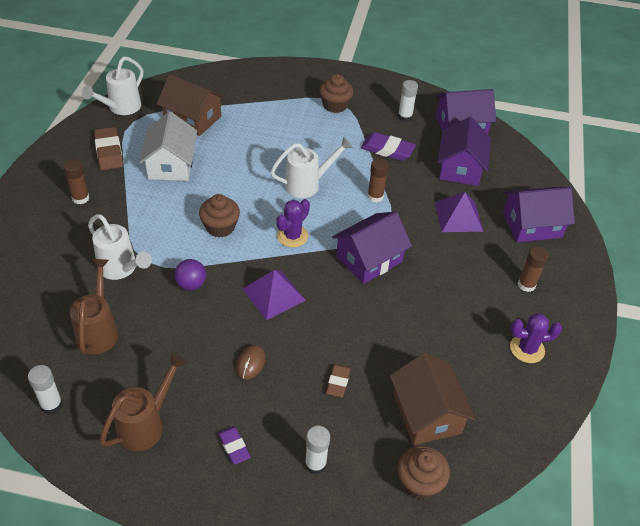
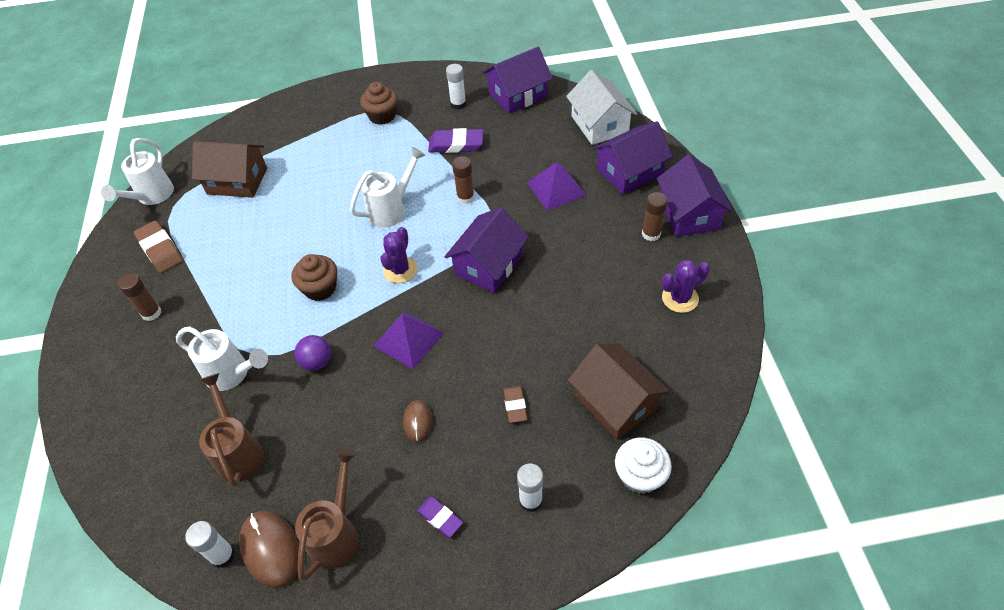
camera: 15 degrees left, 5 degrees up
white house [139,111,197,181] -> white house moved to [566,70,637,145]
brown cupcake [398,446,450,500] -> white cupcake [615,438,672,494]
purple house [438,117,491,186] -> purple house moved to [657,154,733,237]
none -> brown mouse [239,511,299,588]

